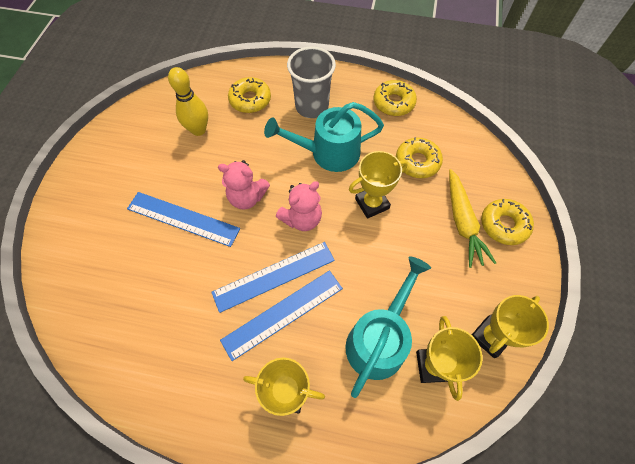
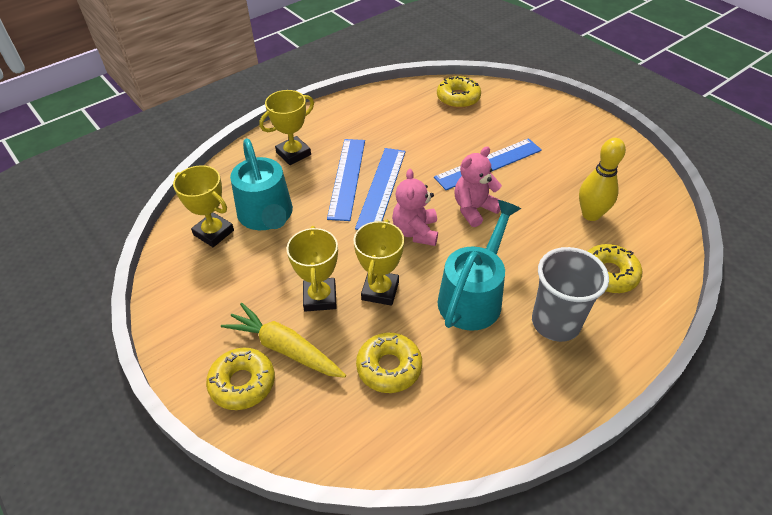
camera: 130 degrees right, 15 degrees down
yellow donut [373,80,417,116] -> yellow donut moved to [437,76,481,108]
yellow trophy [472,295,549,358] -> yellow trophy moved to [286,226,338,312]

